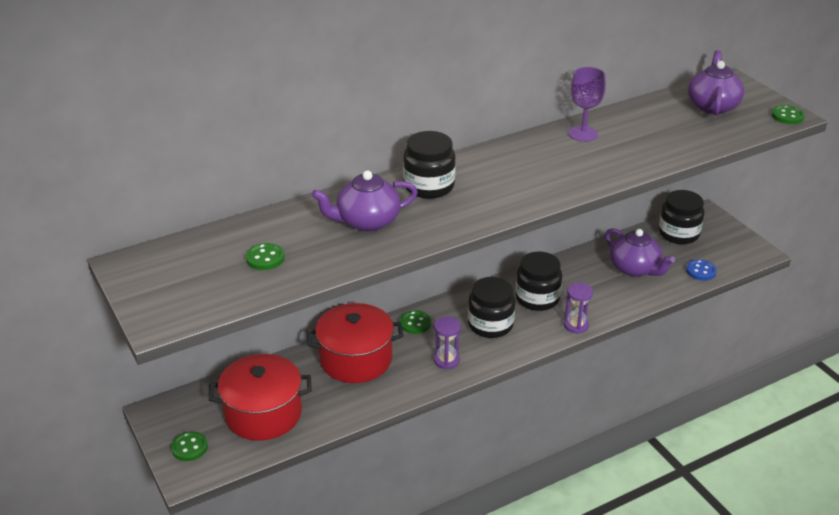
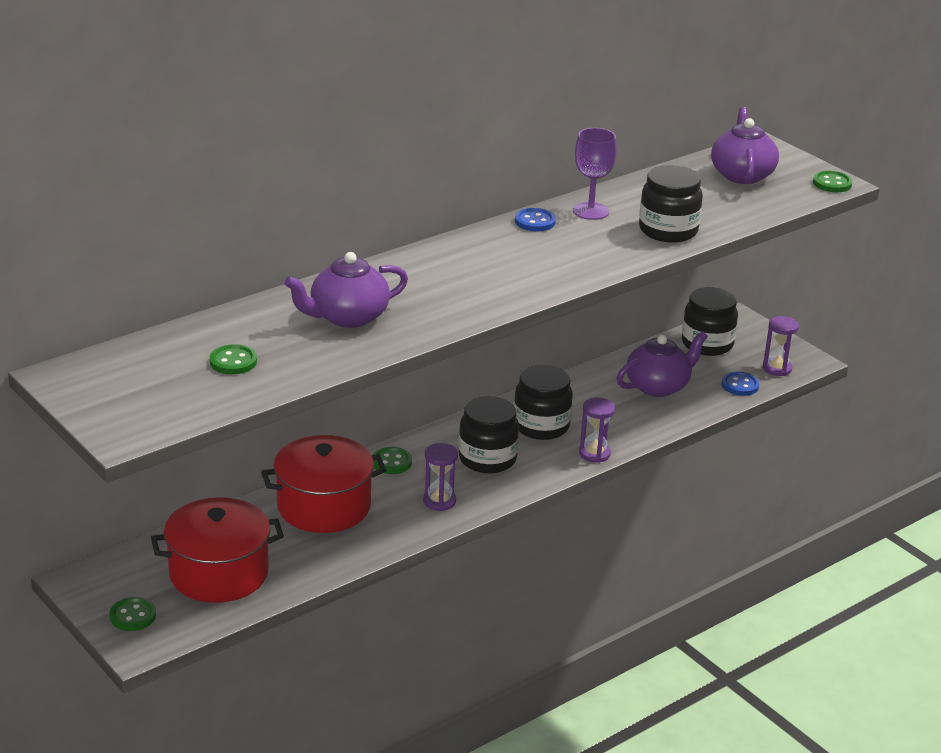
camera: 10 degrees left, 5 degrees down
black jar [403,131,456,199] -> black jar moved to [639,165,703,243]
purple teapot [605,228,675,277] -> purple teapot turned 75 degrees counterclockwise [616,331,708,397]
none -> blue button [515,208,556,231]
none -> purple hourglass [763,316,799,376]

